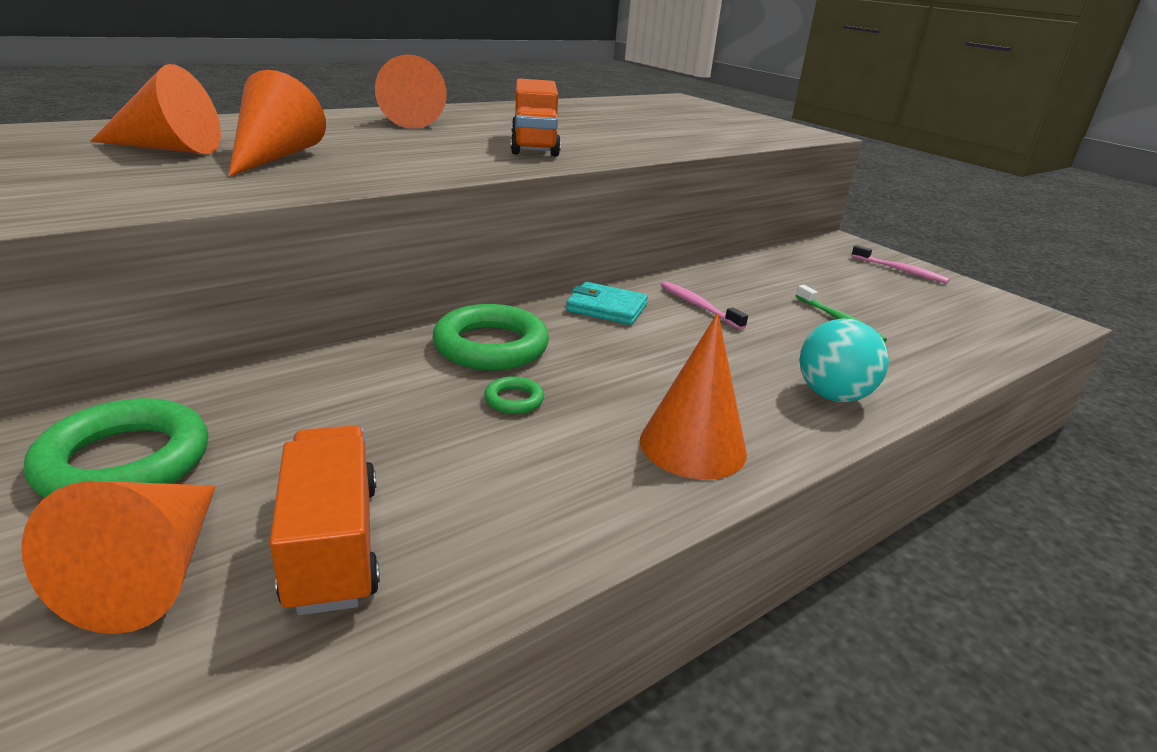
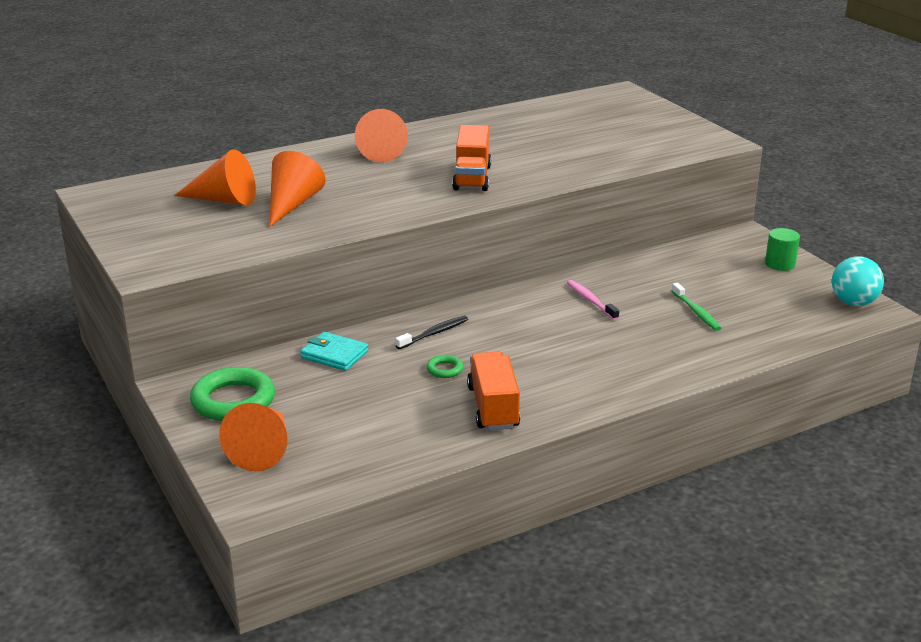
camera: 10 degrees right, 0 degrees up
orange truck [269,425,380,615] -> orange truck moved to [467,352,520,430]
green ring [433,304,549,370] -> black toothbrush [395,316,468,349]
turquoise wallet [566,282,648,325] -> turquoise wallet moved to [300,332,368,371]
orange cone [640,313,747,480] -> none
turquoise ball [800,318,889,402] -> turquoise ball moved to [832,256,884,306]
pink toothbrush [851,245,950,283] -> green cylinder [765,228,800,271]

